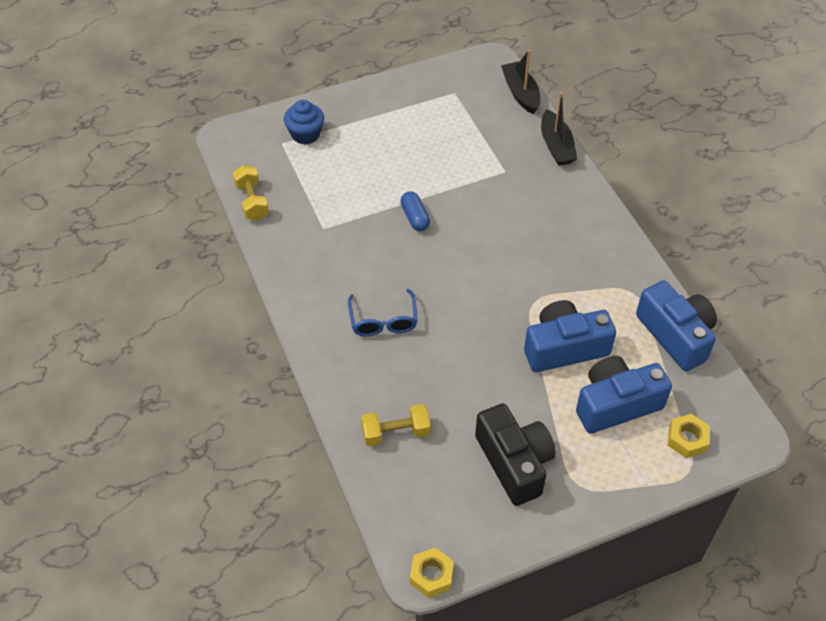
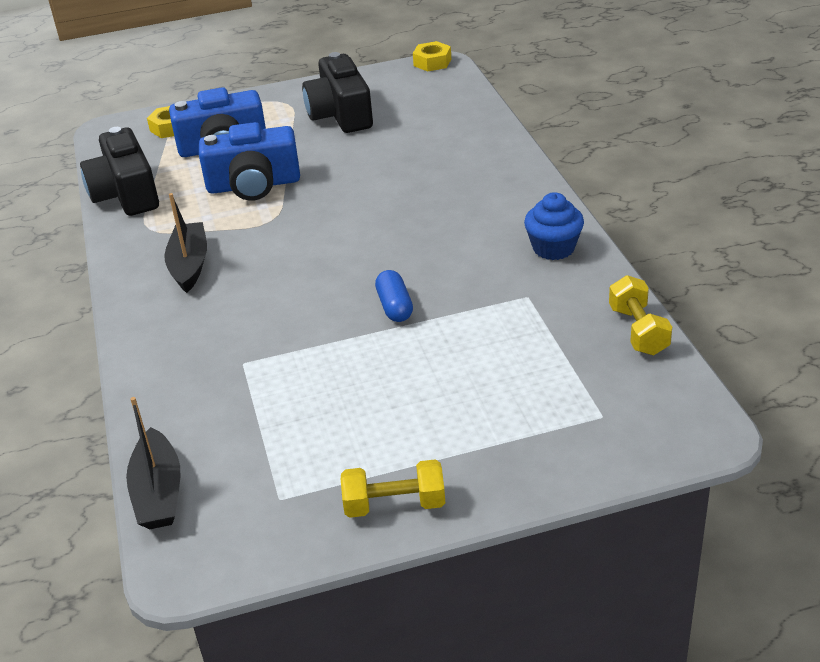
camera: 170 degrees left, 15 degrees down
blue cupcake [284,100,324,145] -> blue cupcake moved to [524,192,584,260]
blue glasses [348,289,417,337] -> none
yellow dumbbell [361,404,431,446] -> yellow dumbbell moved to [341,459,445,518]
black boat [541,92,577,166] -> black boat moved to [164,193,207,293]
blue camera [636,280,717,371] -> black camera [80,127,159,216]

